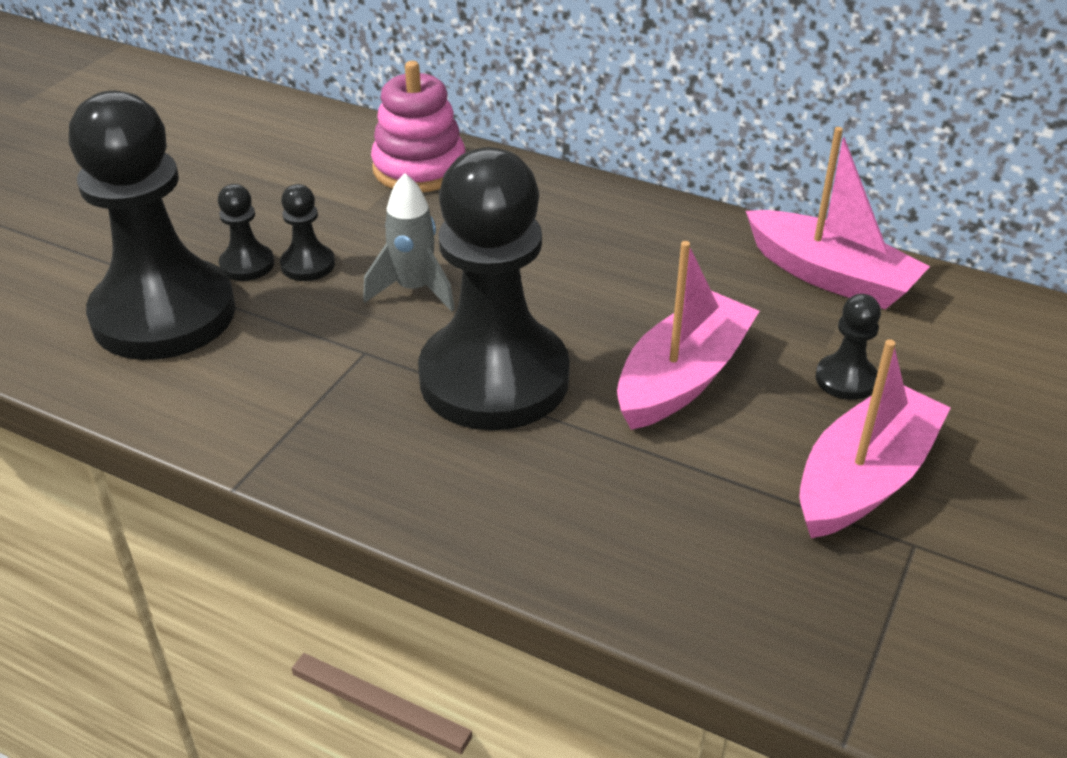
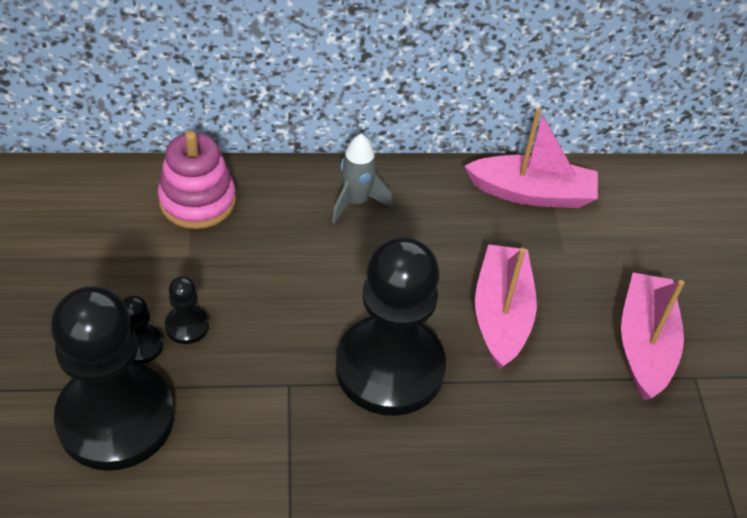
camera: 35 degrees left, 10 degrees up
grey rocket [363,173,455,312] -> grey rocket moved to [332,134,393,224]
black pawn [815,294,881,400] -> none

